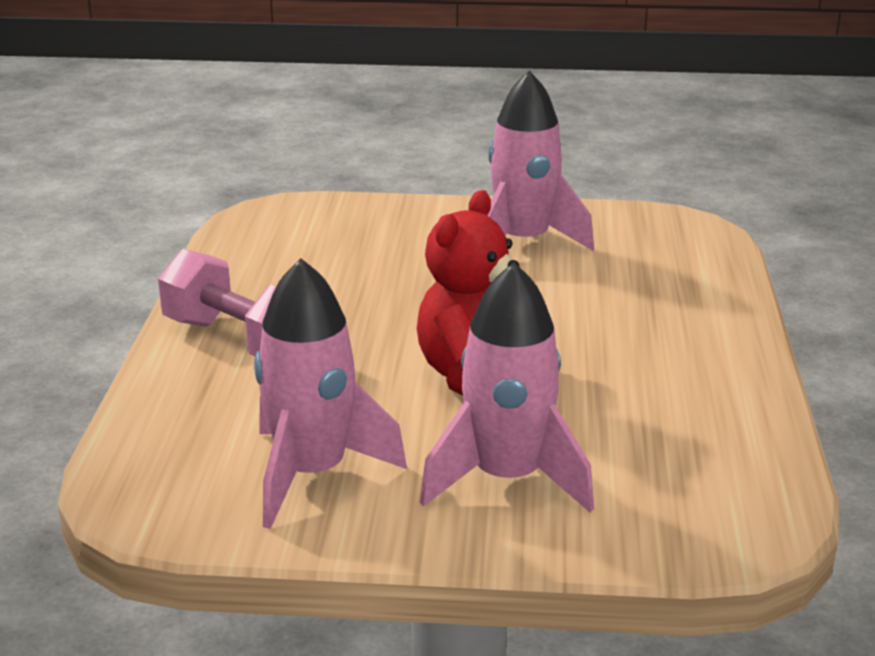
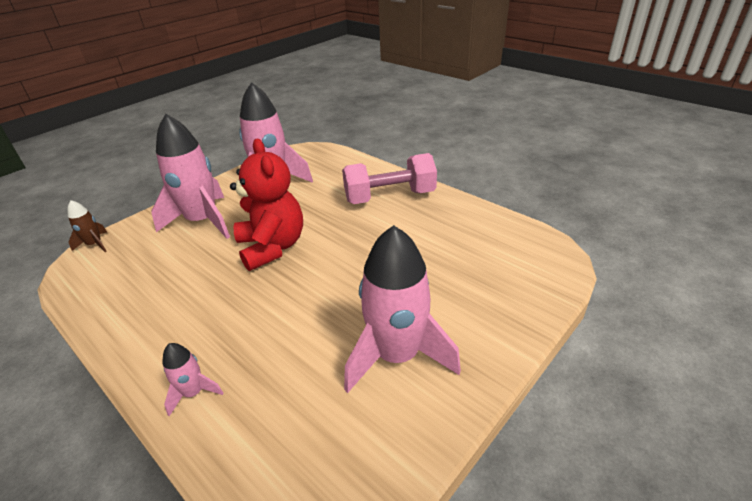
camera: 130 degrees right, 10 degrees up
none -> brown rocket [67,200,107,252]
none -> pink rocket [162,343,223,416]

